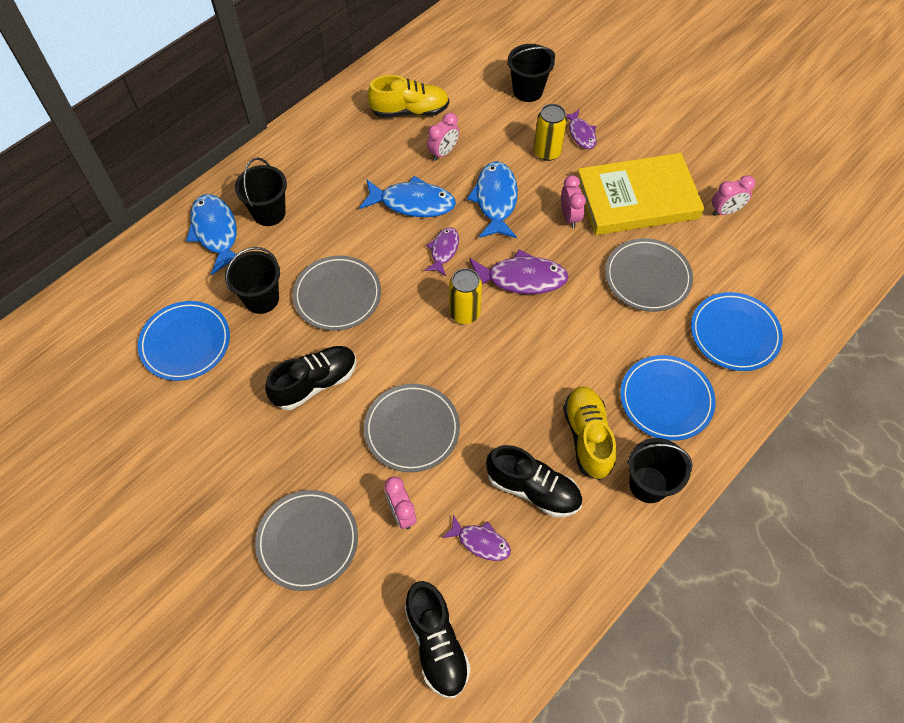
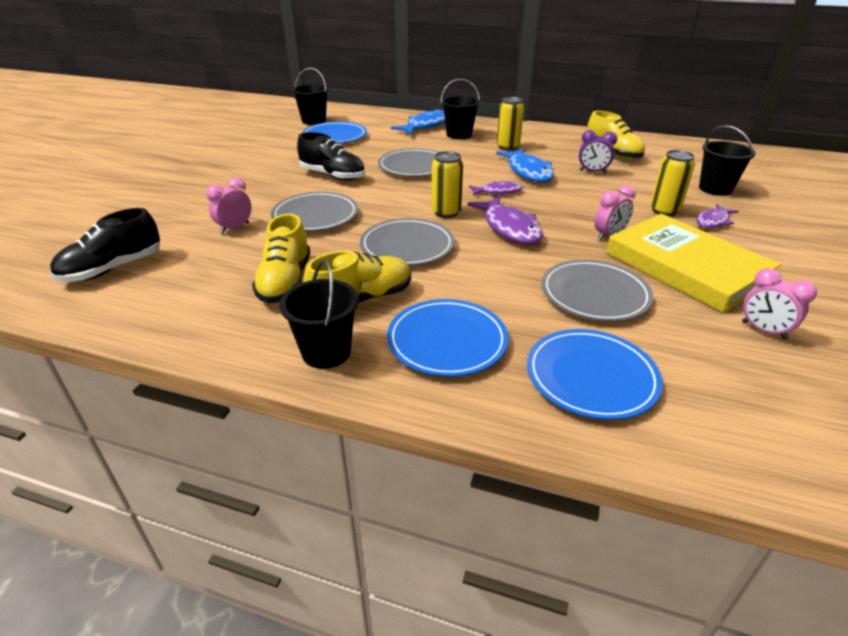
camera: 65 degrees right, 25 degrees down
black bucket [225,247,280,314] -> black bucket moved to [292,68,329,125]
grey plate [255,490,358,591] -> grey plate moved to [360,218,455,266]
pink clock [427,113,459,161] -> purple clock [579,130,617,173]
purple fish [442,514,511,561] -> none
blue fish [467,161,518,238] -> none
black shoe [486,445,582,517] -> yellow shoe [252,214,310,304]
none -> yellow can [497,97,524,150]

